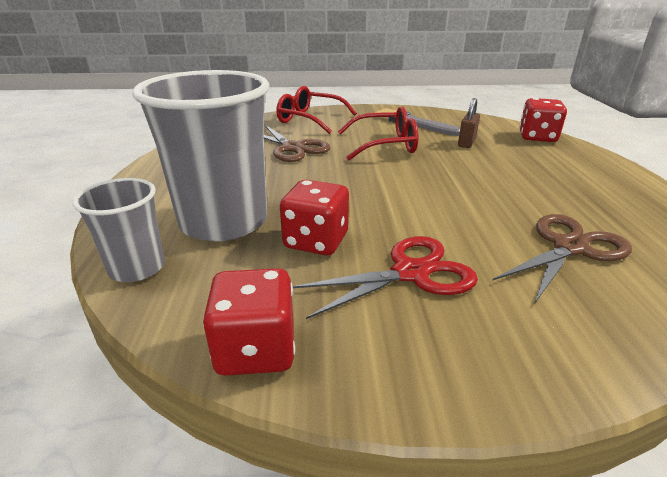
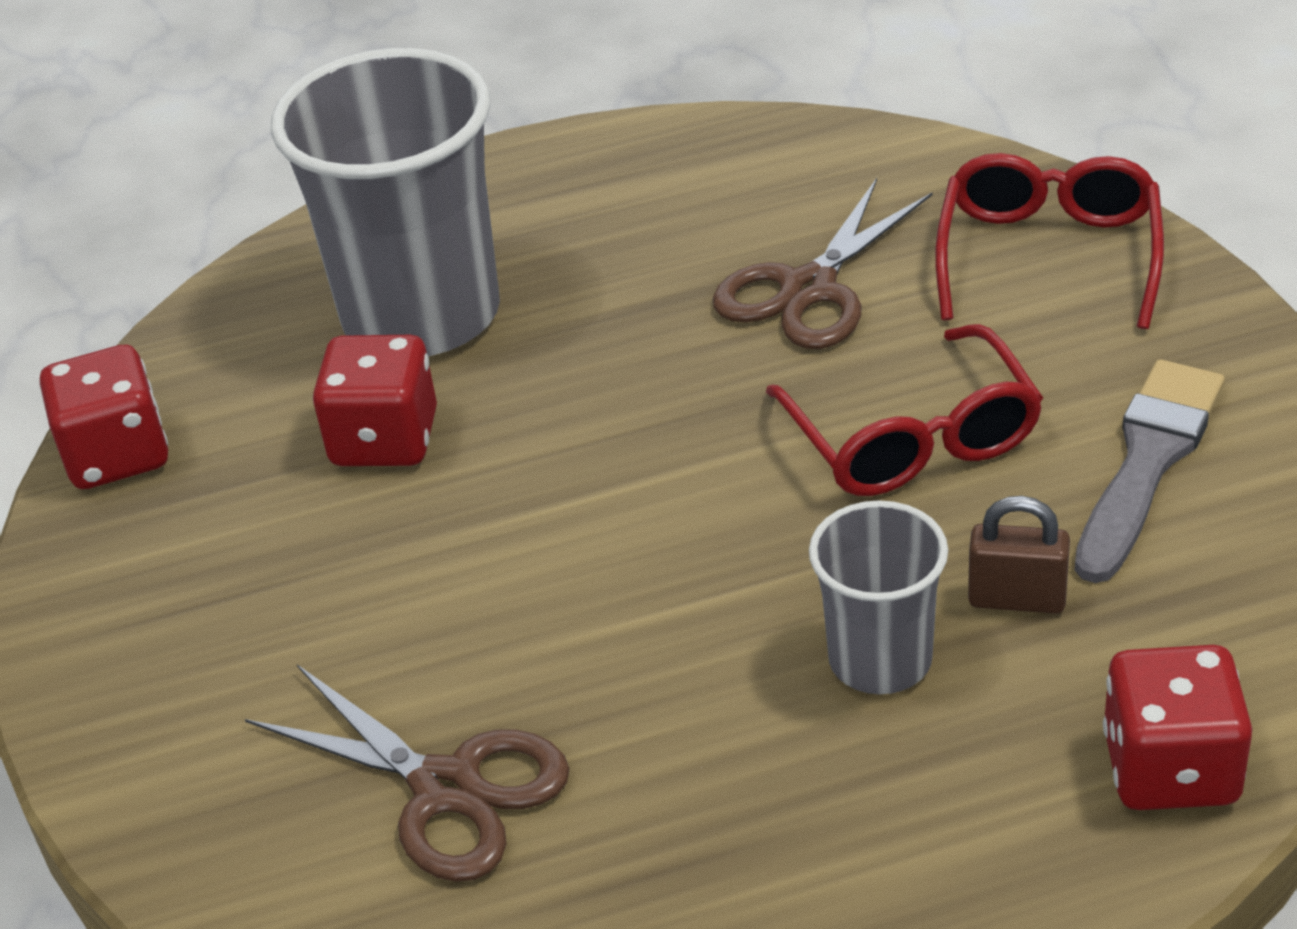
camera: 80 degrees right, 10 degrees up
grey cup [72,178,165,282] -> grey cup moved to [809,500,948,694]
red scissors [292,236,478,319] -> none

